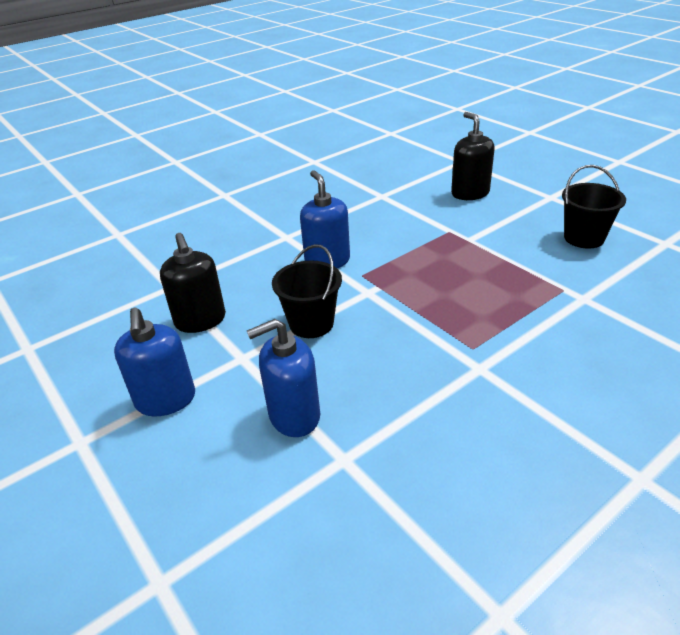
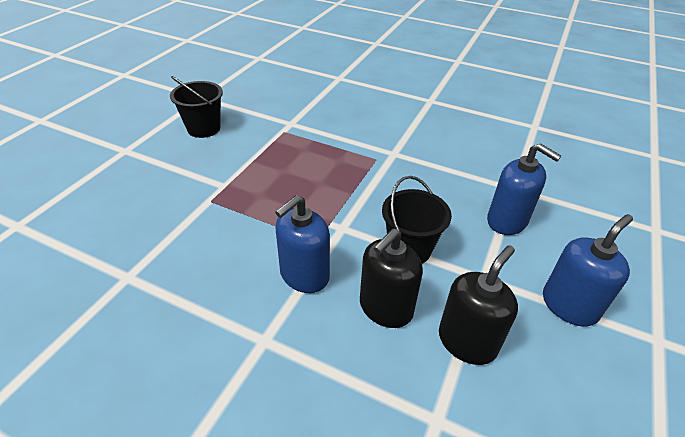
camera: 120 degrees left, 5 degrees up
black soap dispenser [451,112,495,200] -> black soap dispenser moved to [360,228,423,328]

